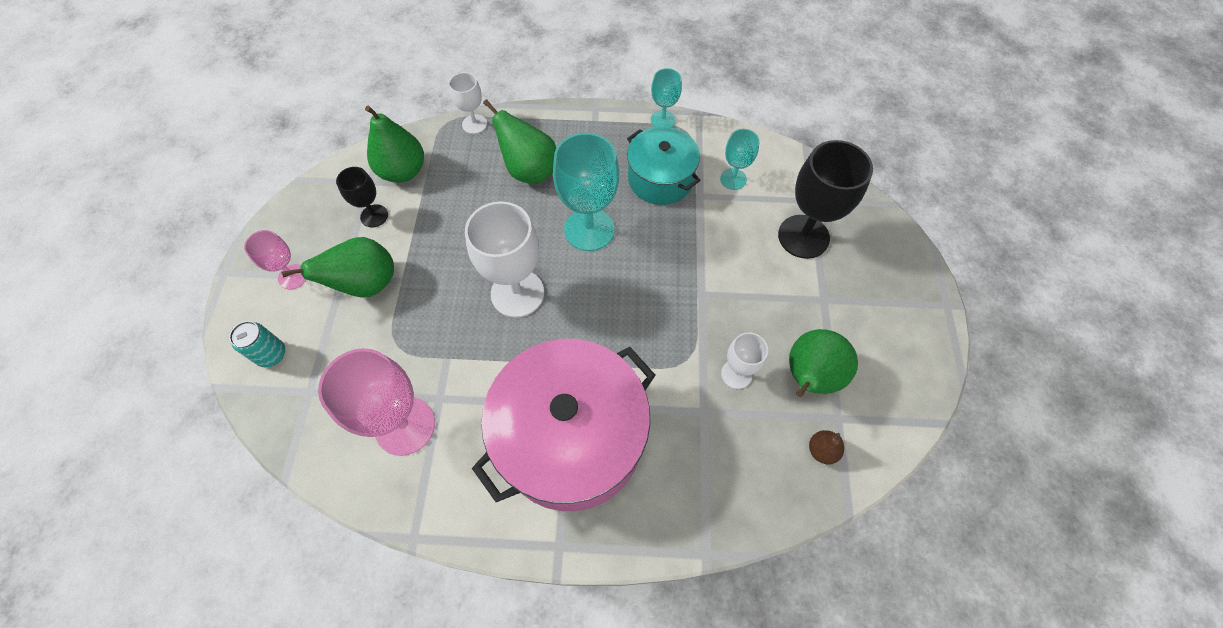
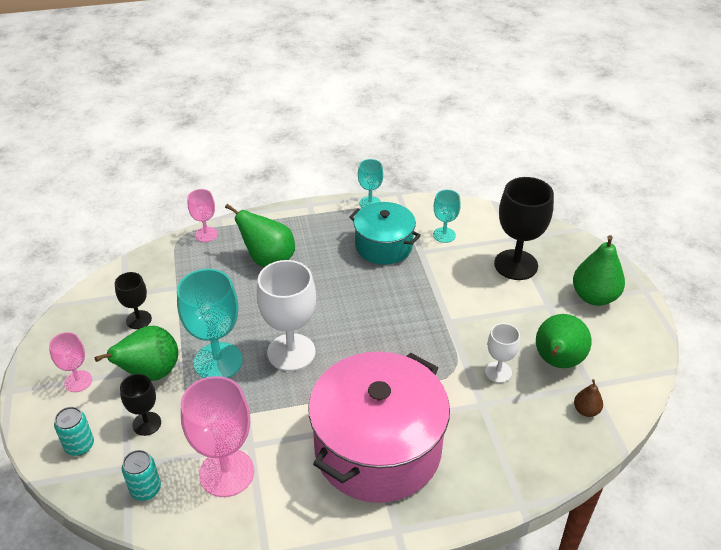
camera: 15 degrees left, 20 degrees down
green pear [365,106,424,183] -> green pear moved to [573,235,625,306]
white goblet [449,72,487,134] -> pink goblet [188,189,218,242]
turquoise goblet [553,133,619,251] -> turquoise goblet moved to [177,269,243,378]
none -> black goblet [120,374,161,436]
none -> turquoise can [122,450,161,501]

